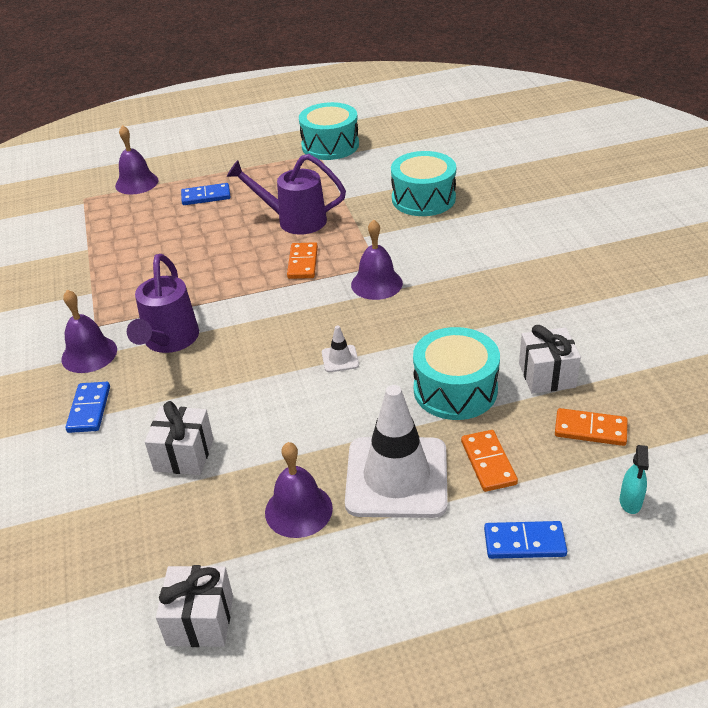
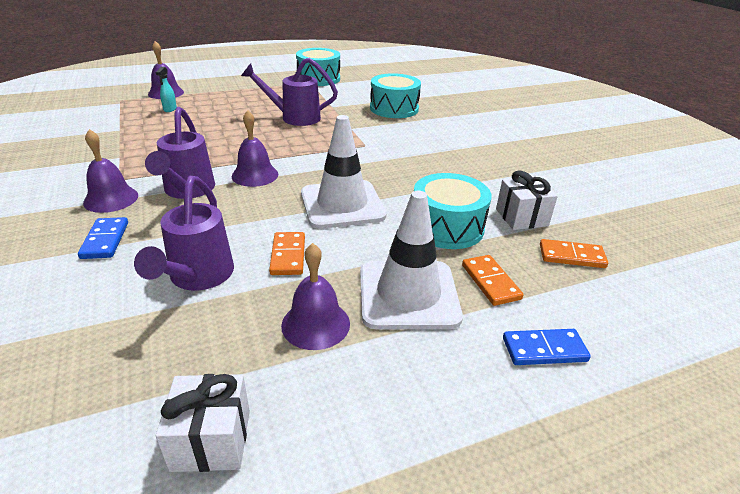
camera: 10 degrees left, 5 degrees down
white gift [145,401,214,475] -> purple watering can [134,176,234,290]
blue domino [181,183,231,205] -> none
orange domino [287,242,318,279] -> orange domino moved to [269,232,305,275]
white traffic cone [322,325,359,372] -> white traffic cone [301,115,387,229], size x2.50
purple bell [351,219,403,300] -> purple bell moved to [232,110,278,187]
turquoise spray bottle [620,445,649,514] -> turquoise spray bottle moved to [155,67,177,112]

